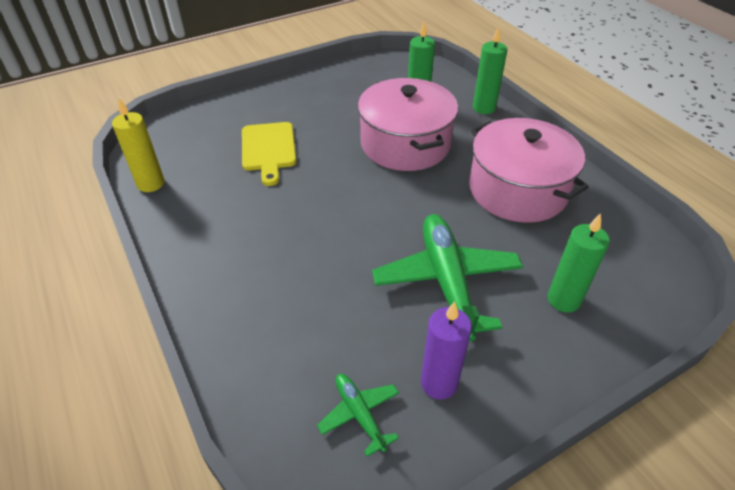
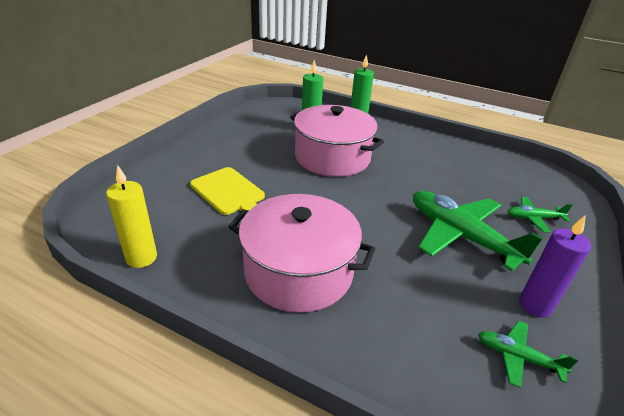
camera: 35 degrees left, 10 degrees down
pink pot [469,118,589,223] -> pink pot moved to [228,194,375,313]
green candle [548,213,610,312] -> green plane [507,197,572,233]

